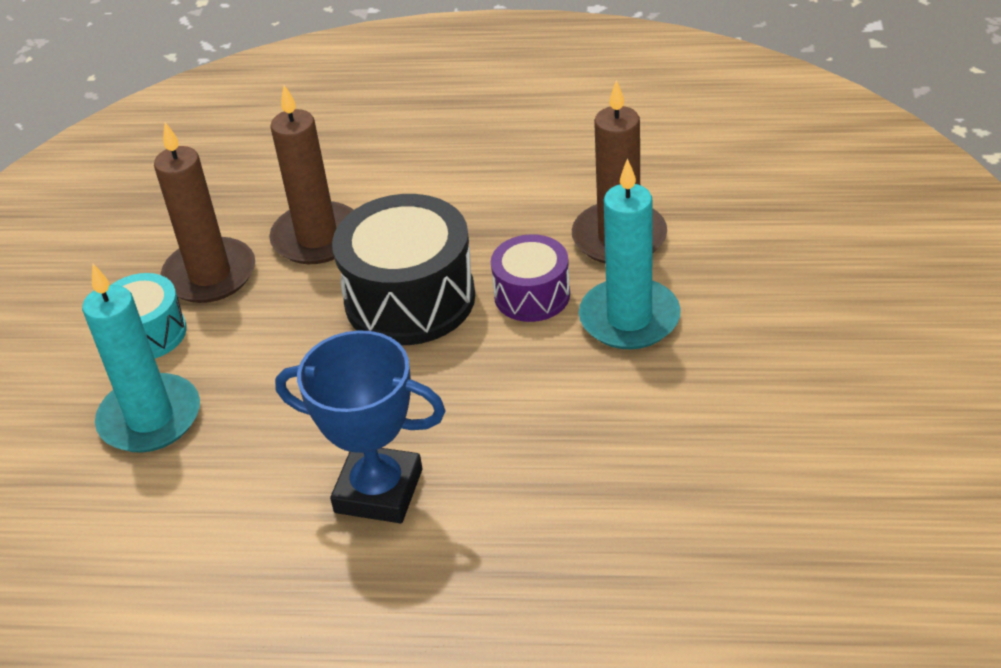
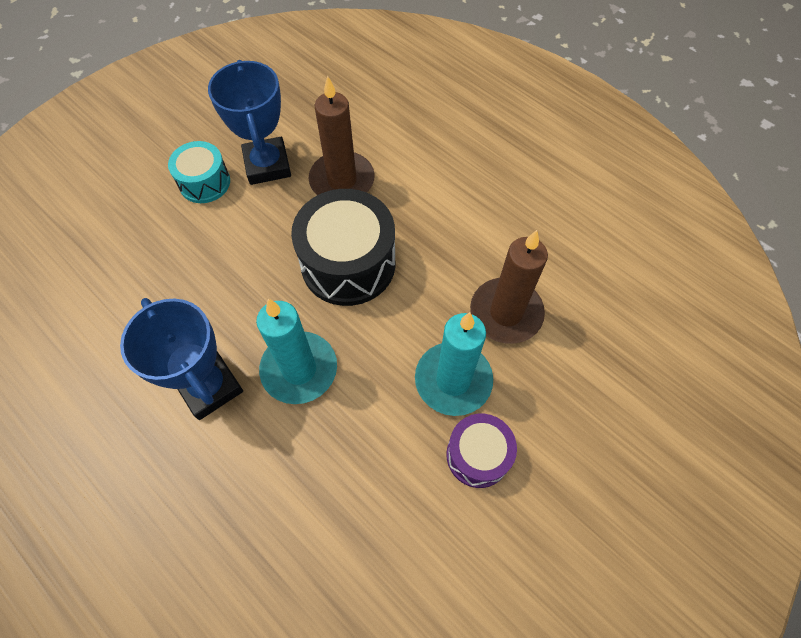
camera: 35 degrees right, 20 degrees up
turquoise candle [82,264,200,453] -> turquoise candle moved to [256,299,337,404]
brown candle [154,122,255,303] -> blue trophy [208,60,291,185]
purple drum [491,234,570,322] -> purple drum moved to [446,414,517,488]

